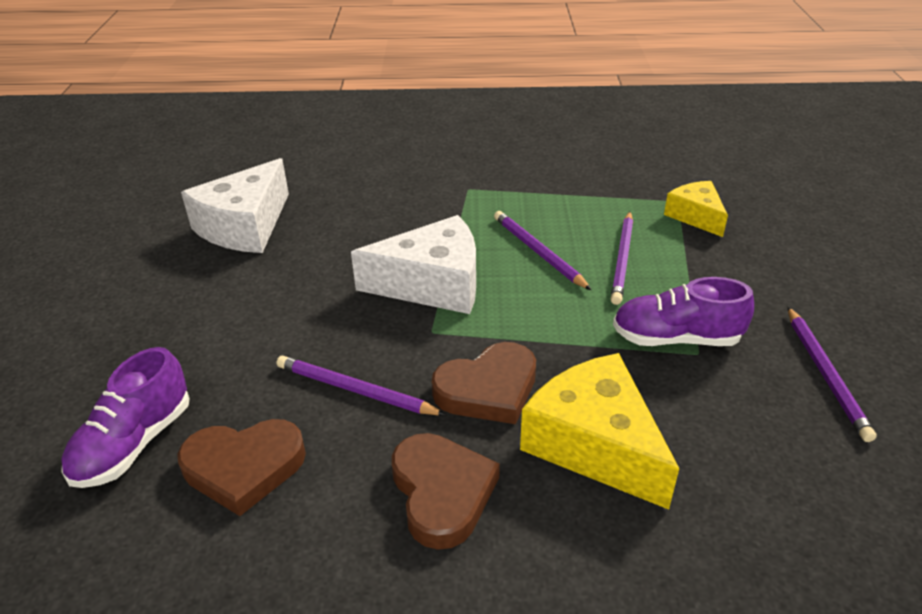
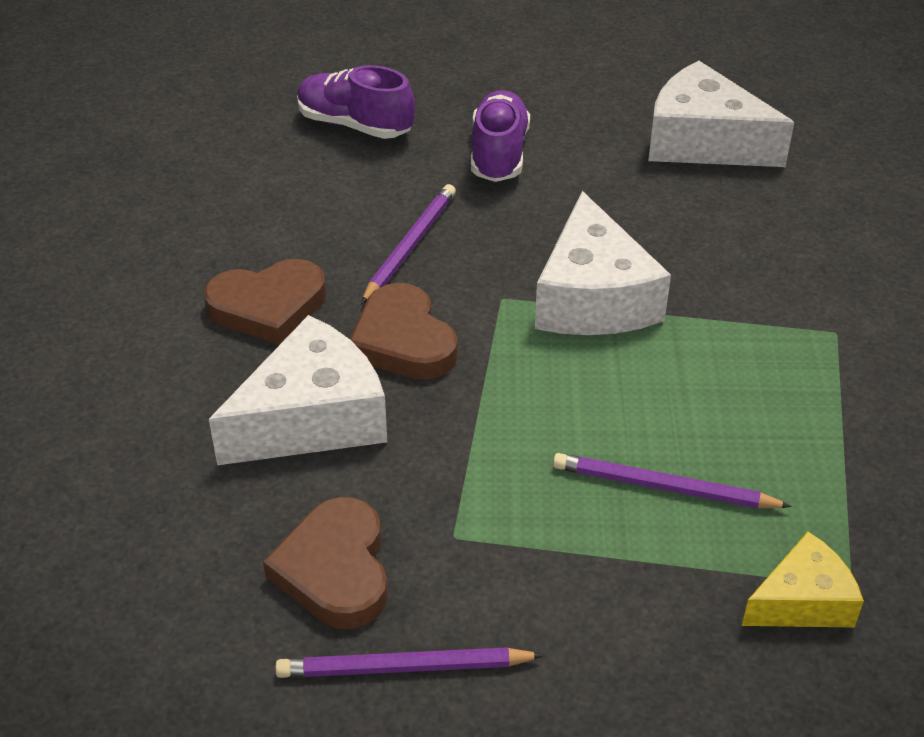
camera: 90 degrees right, 5 degrees up
brown heart [177,419,306,516] -> brown heart moved to [263,497,388,629]
purple pencil [494,211,591,290] -> none
yellow cheese [520,353,679,509] -> white cheese [209,315,387,465]
purple shoe [613,277,754,346] -> purple shoe moved to [471,90,530,182]

